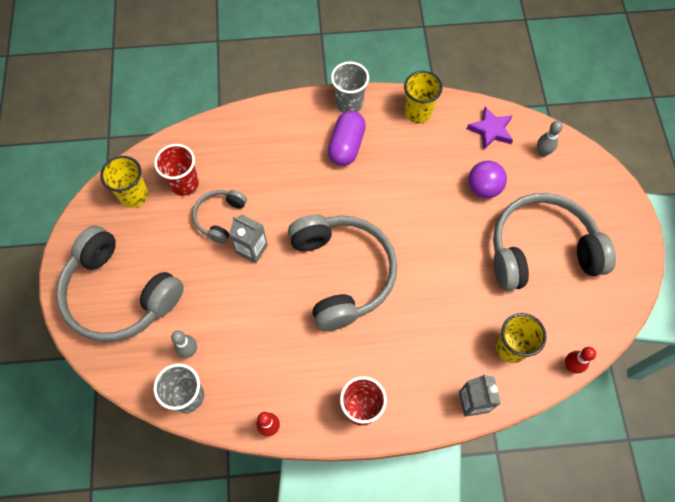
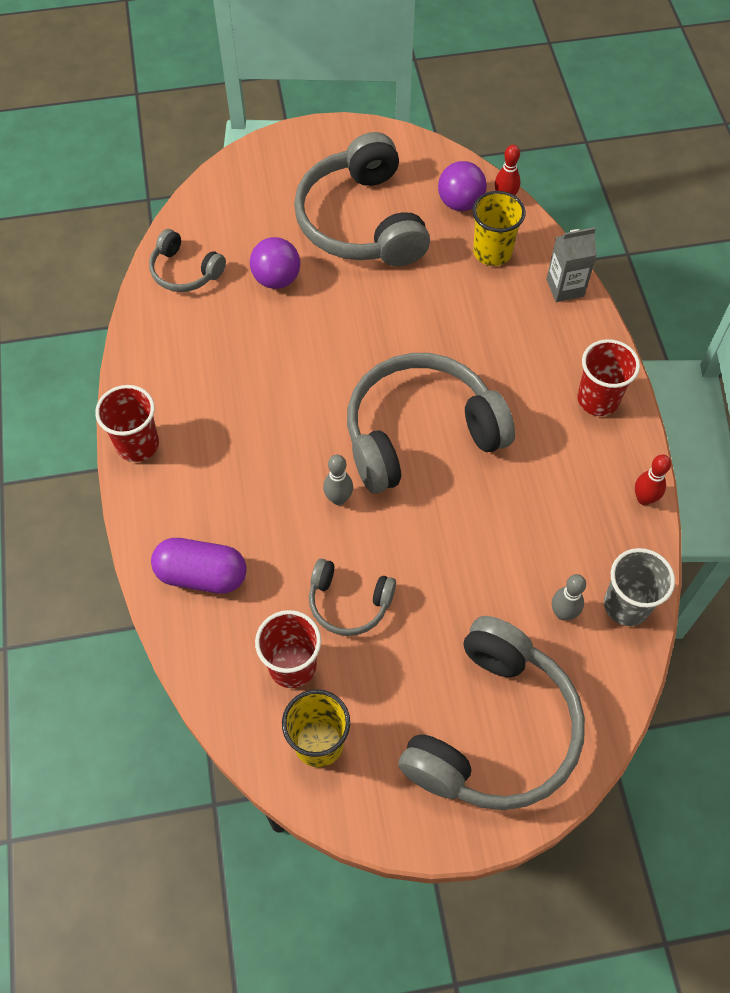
camera: 95 degrees left, 5 degrees down
grey carton [229,214,268,264] -> none
purple capsule [328,110,366,166] -> purple capsule moved to [151,538,247,594]
grey cup [331,62,369,113] -> red cup [95,385,159,462]
yellow cup [404,71,442,123] -> none
purple star [467,106,513,149] -> grey headphones [149,229,226,292]
grey bowling pin [537,121,563,157] -> grey bowling pin moved to [323,455,353,505]
none -> purple ball [438,161,487,211]

